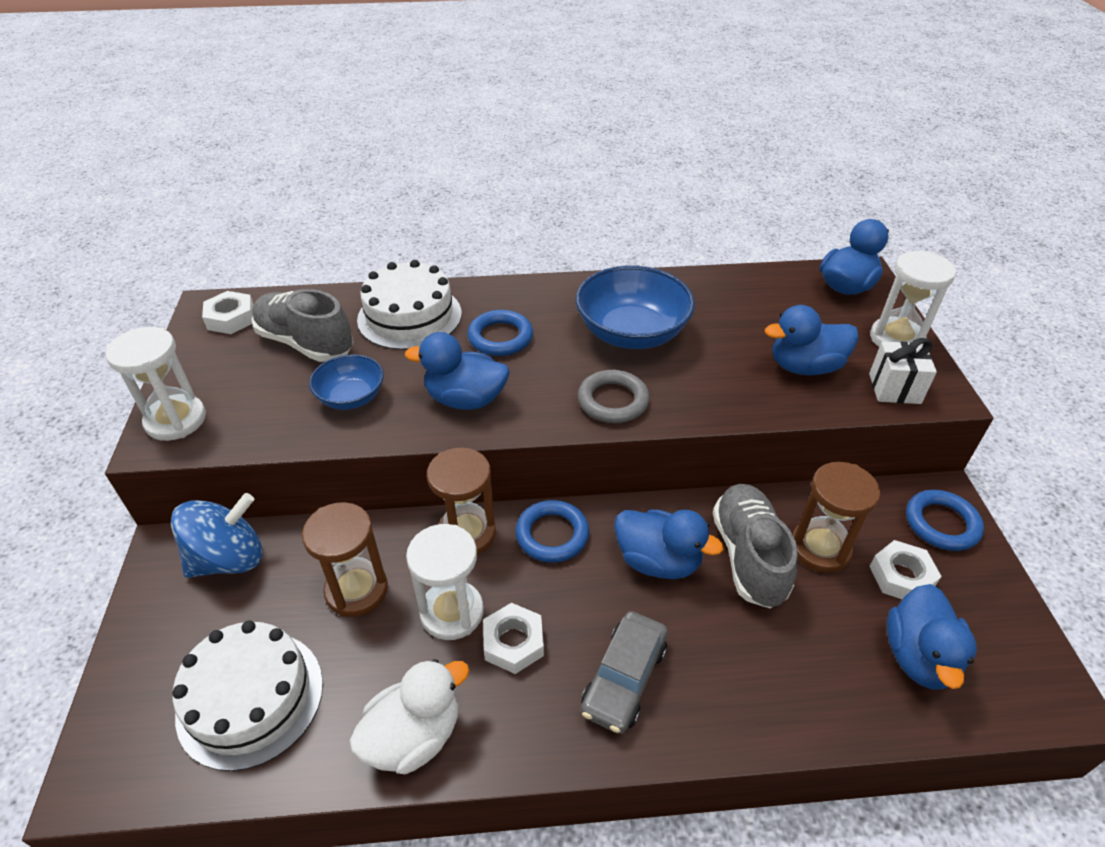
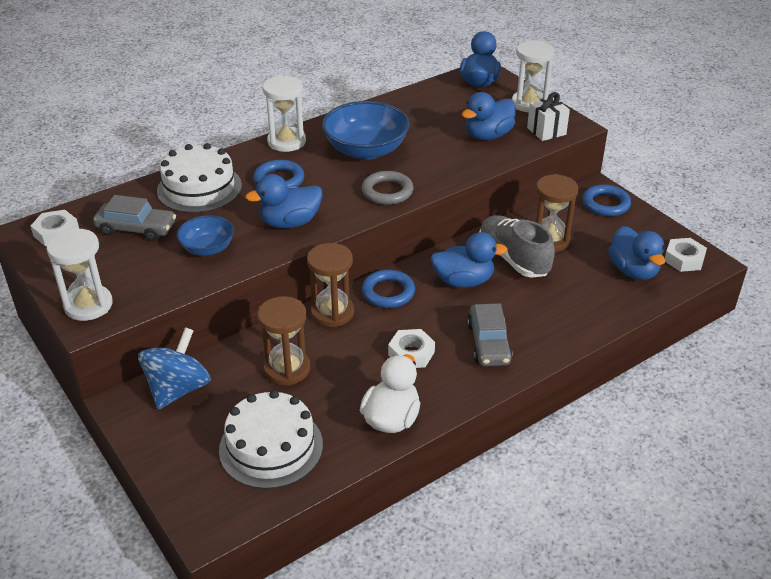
camera: 30 degrees left, 5 degrees down
grey shoe [251,289,354,362] -> grey car [93,195,176,241]
white hourglass [406,524,484,640] -> white hourglass moved to [263,75,306,152]
white nut [870,540,942,599] -> white nut moved to [665,238,707,272]

